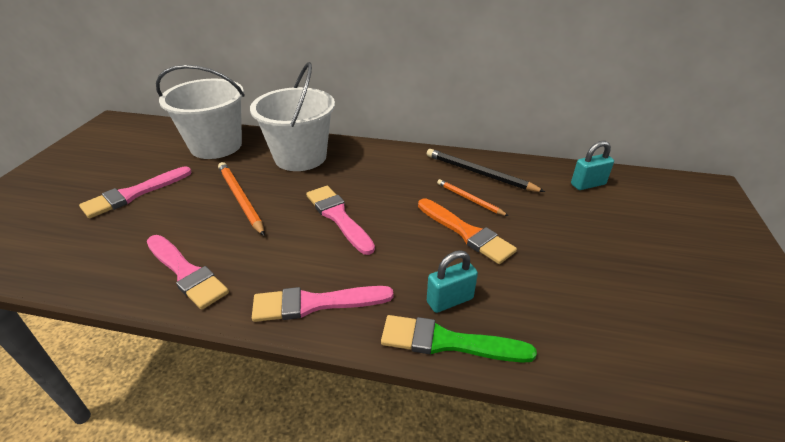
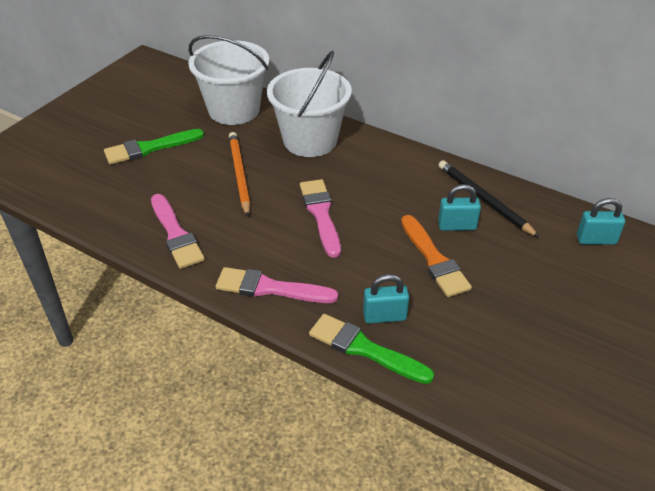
camera: 20 degrees right, 5 degrees up
pink brush [79,166,192,218] -> green brush [104,129,204,165]
orange pencil [437,179,508,216] -> turquoise padlock [438,184,481,231]

